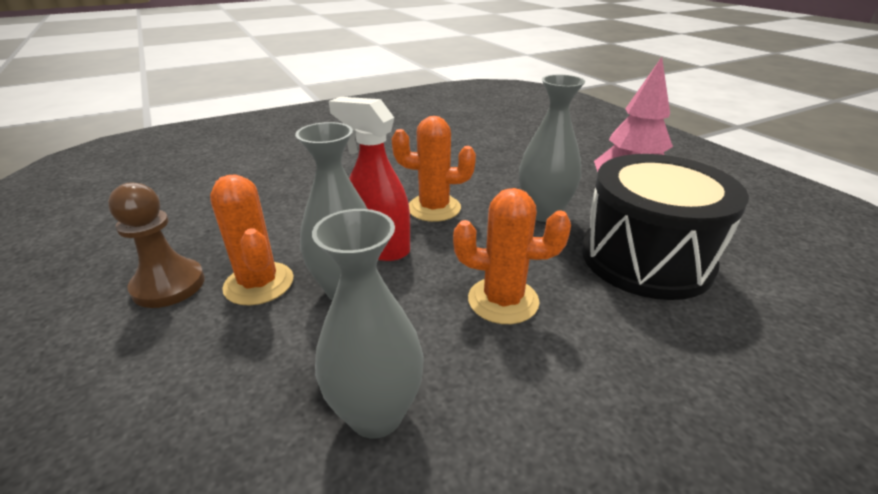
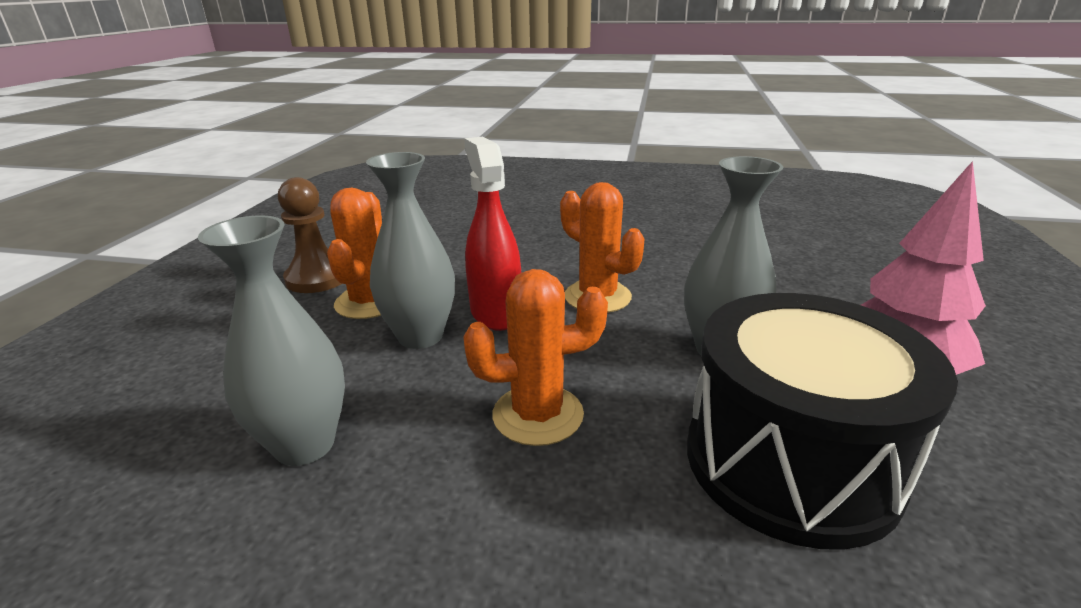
camera: 40 degrees right, 5 degrees down
orange cactus [453,188,571,324] -> orange cactus turned 60 degrees counterclockwise [463,269,608,446]

